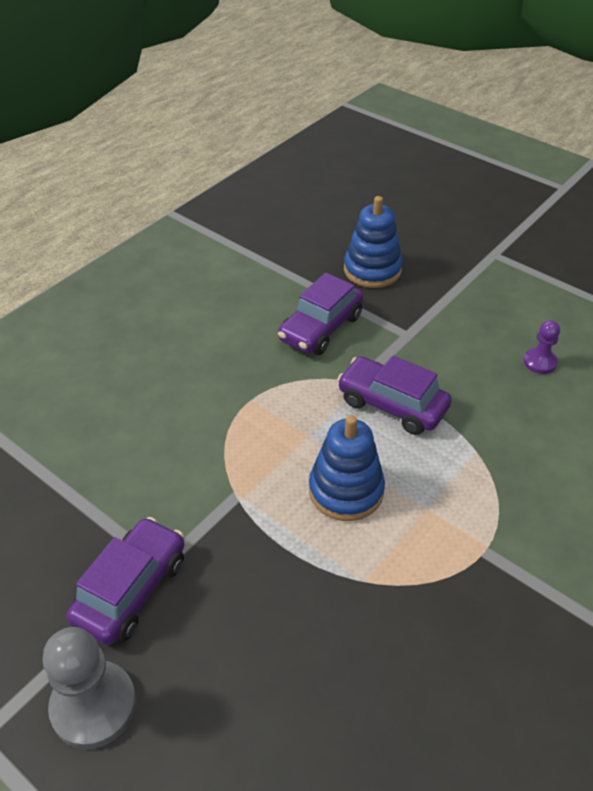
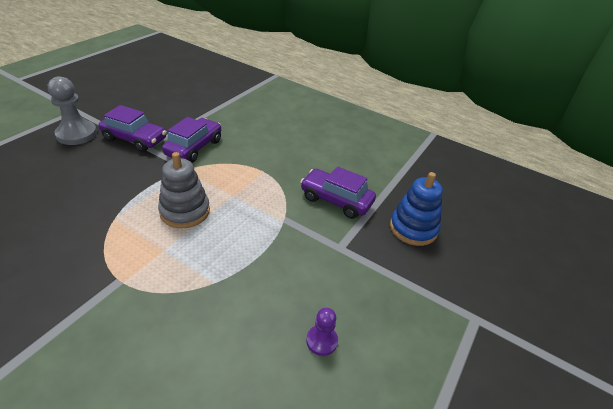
camera: 80 degrees right, 5 degrees down
blue stacking toy [309,415,385,521] -> grey stacking toy [158,152,210,228]
purple car [337,356,452,435] -> purple car moved to [162,117,221,163]

